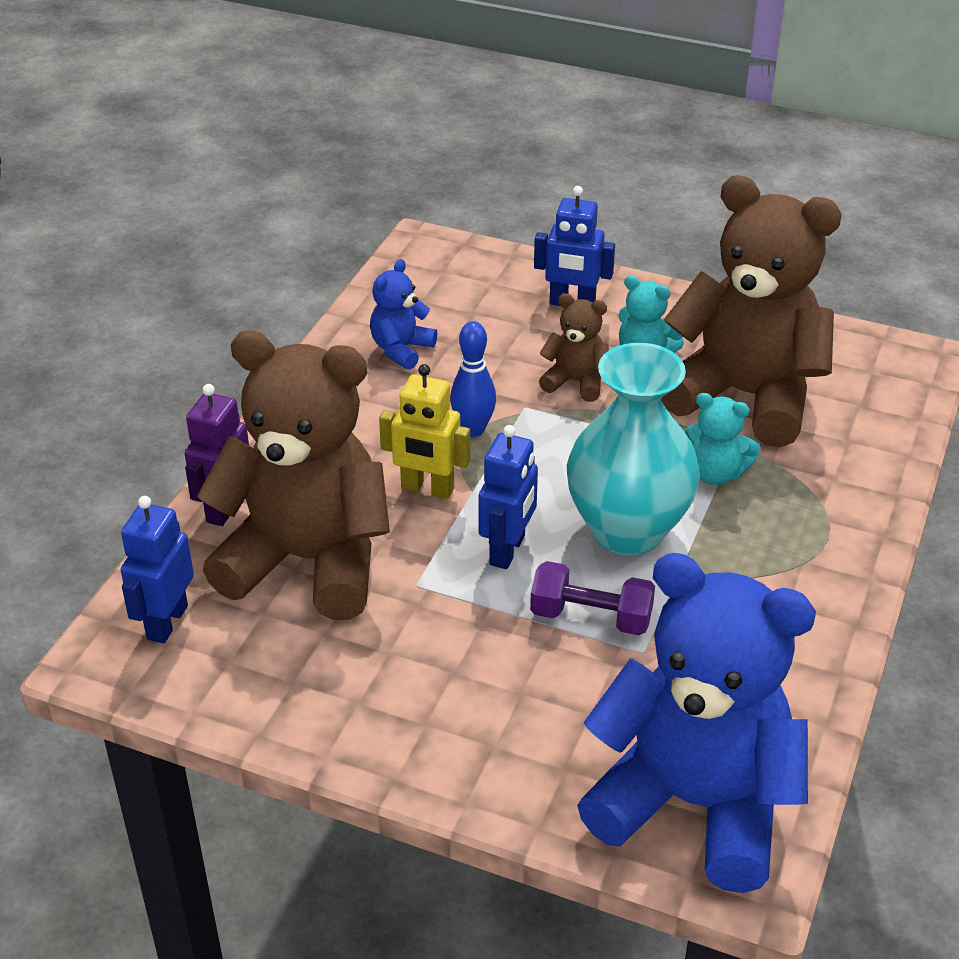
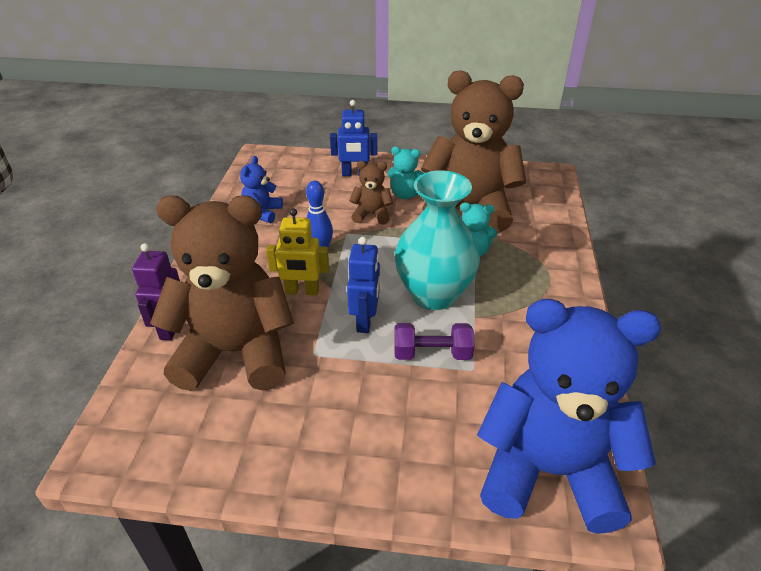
camera: 15 degrees left, 0 degrees up
blue robot [121,496,194,643] -> none

